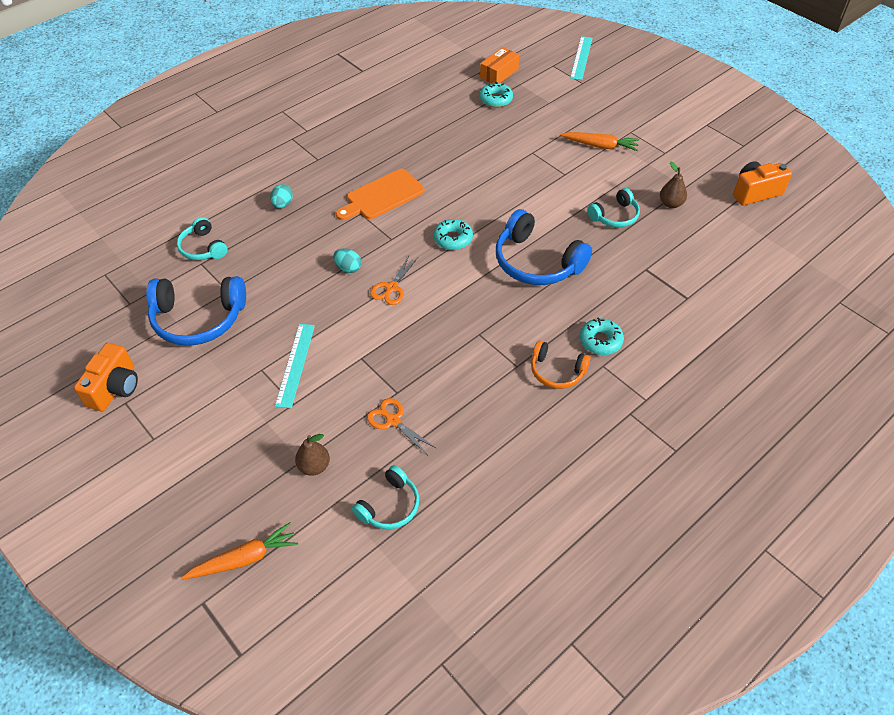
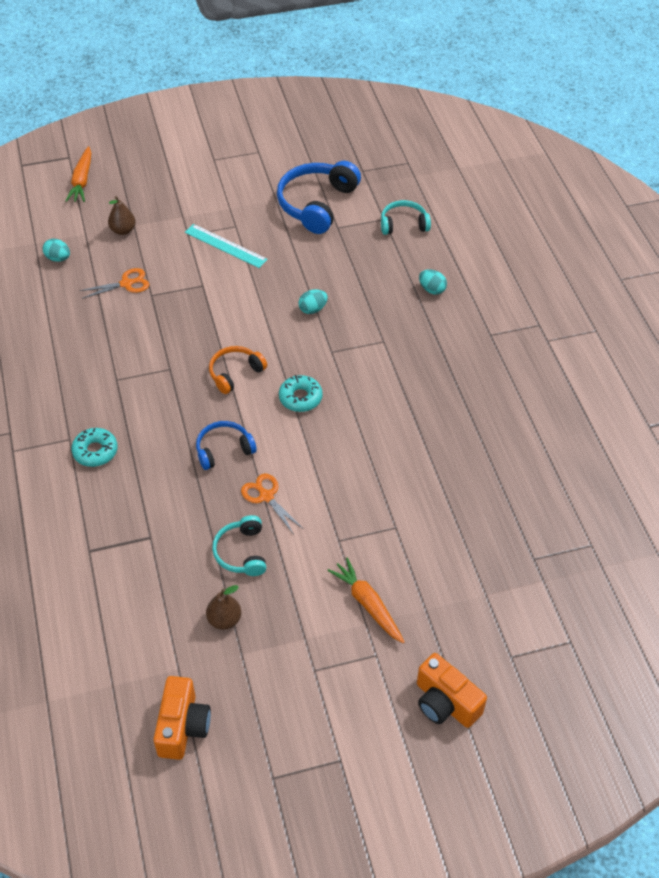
camera: 115 degrees right, 0 degrees up
orange camera [74,343,138,411] -> orange camera moved to [417,653,487,728]
orange cutting board [336,169,425,220] -> none
turquoise headphones [352,465,419,529] -> turquoise egg [43,239,70,262]
orange scissors [370,256,418,305] -> orange scissors moved to [241,474,302,533]
turquoise donut [479,82,513,108] -> none
orange box [480,47,519,83] -> none
blue headphones [496,209,592,285] -> blue headphones [196,421,257,470], size x0.57
orange headphones [531,341,590,389] -> orange headphones moved to [209,346,267,394]
orange carrot [560,132,639,151] -> orange carrot turned 105 degrees clockwise [327,557,405,643]
turquoise ruler [570,36,593,80] -> none

